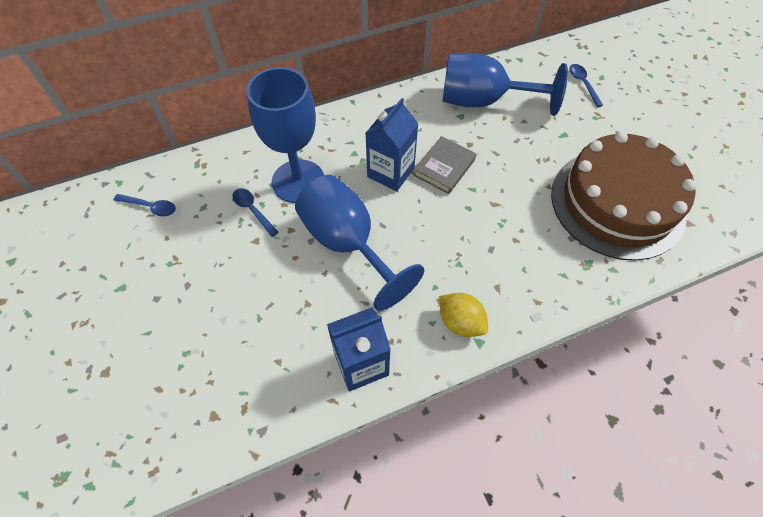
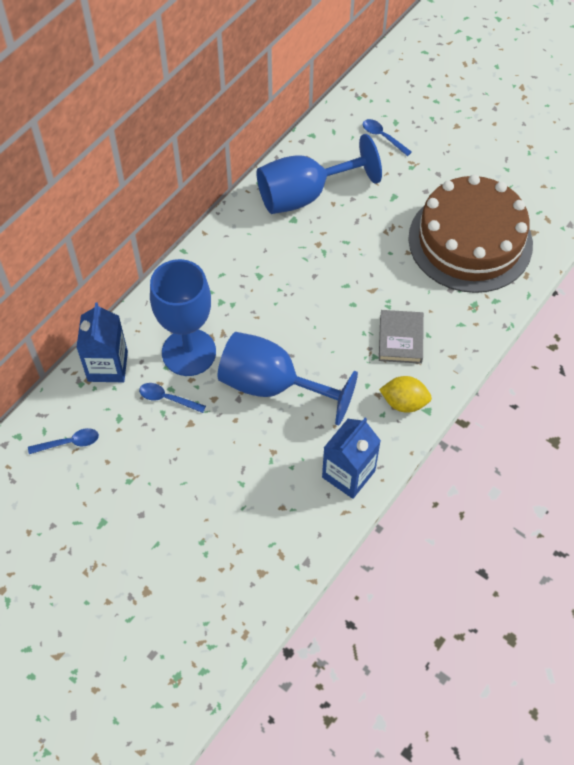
camera: 30 degrees left, 0 degrees up
blue carton [365,98,419,191] -> blue carton moved to [76,303,128,382]
grey book [414,136,476,194] -> grey book moved to [379,310,424,364]

